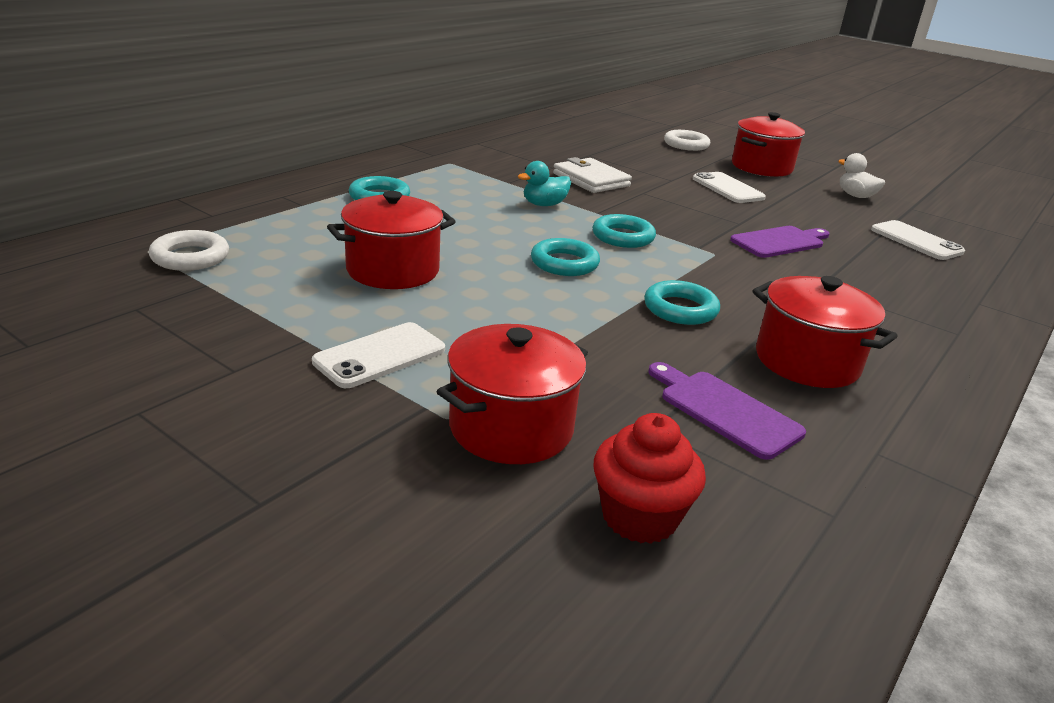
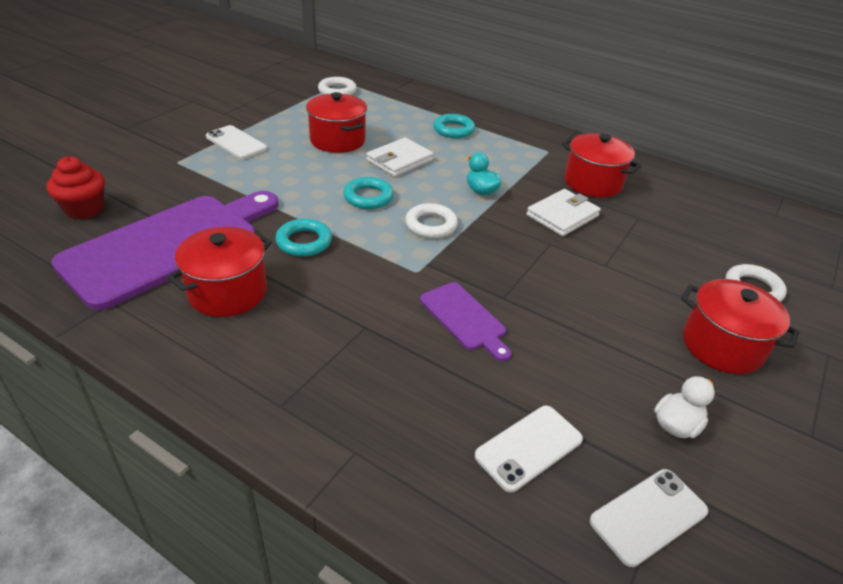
camera: 85 degrees right, 10 degrees up
red pot [437,324,588,464] -> red pot moved to [562,133,641,197]
turquoise ring [592,214,656,248] -> white ring [405,203,458,238]
purple cutting board [648,362,806,460] -> purple cutting board [51,191,279,310], size x2.15
white phone [693,172,766,203] -> white phone moved to [590,469,708,567]
none -> white wallet [366,137,434,177]

